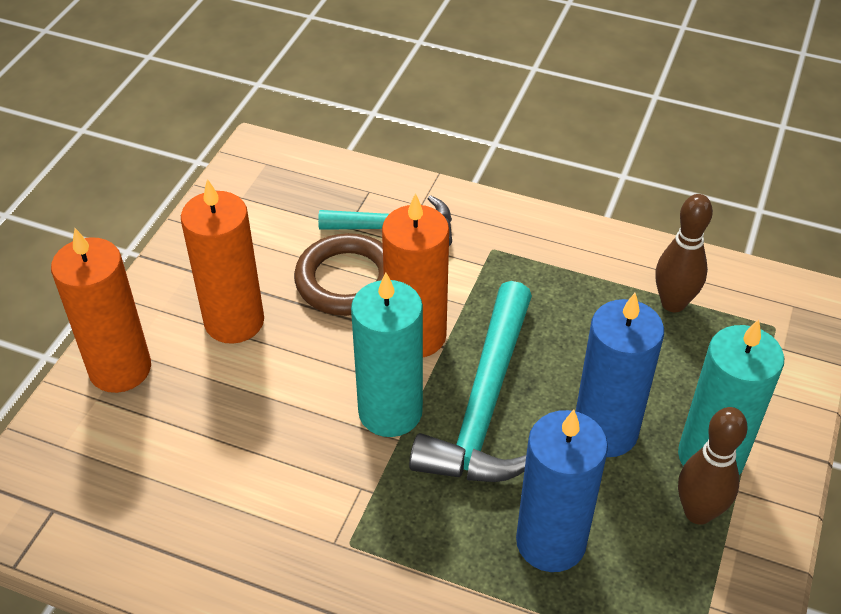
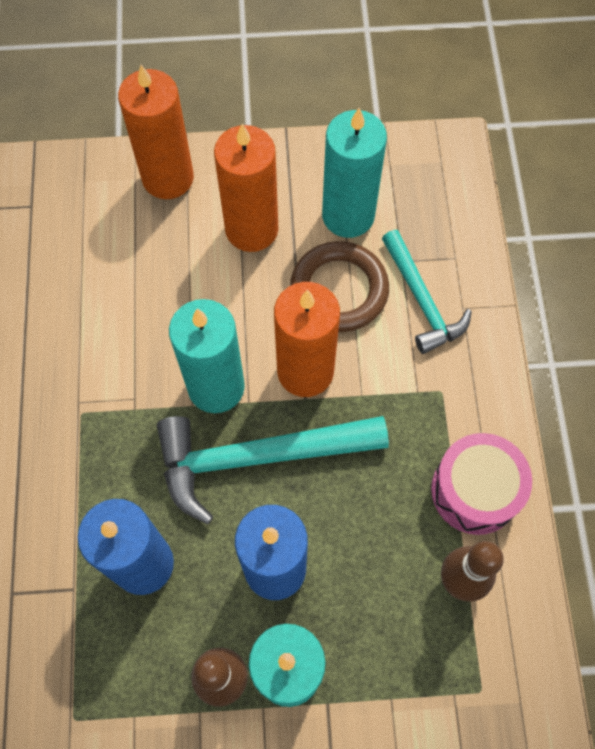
camera: 65 degrees right, 20 degrees up
none -> turquoise candle [322,108,387,238]
none -> pink drum [431,433,532,535]

